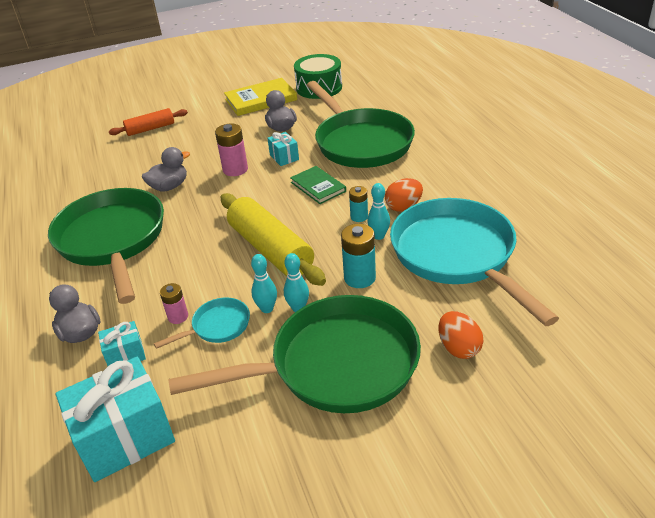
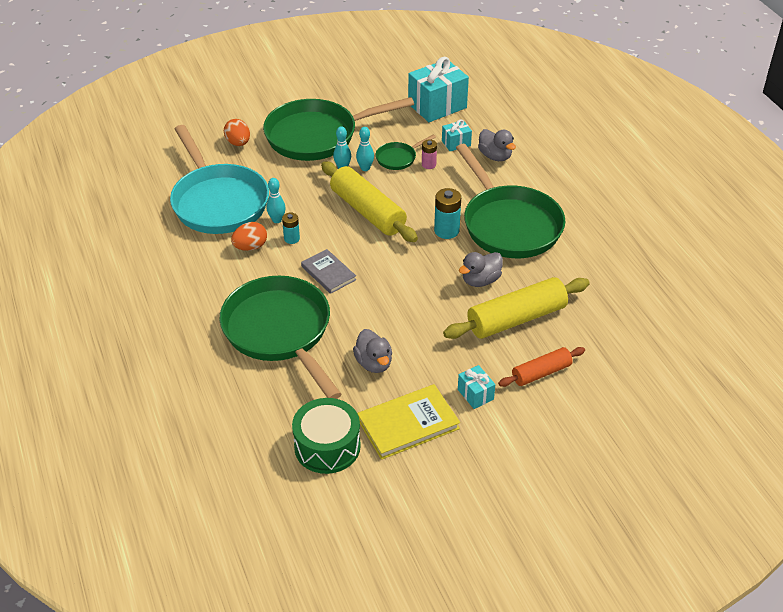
camera: 175 degrees right, 5 degrees up
turquoise pan [154,297,250,349] -> green pan [376,134,436,170]
pink battery [215,124,248,176] -> none
turquoise gift [267,132,299,166] -> turquoise gift moved to [458,365,495,409]
green book [290,166,346,204] -> grey book [301,249,356,294]
turquoise battery [341,224,376,288] -> turquoise battery moved to [434,188,461,239]
none -> yellow rolling pin [443,277,590,339]

